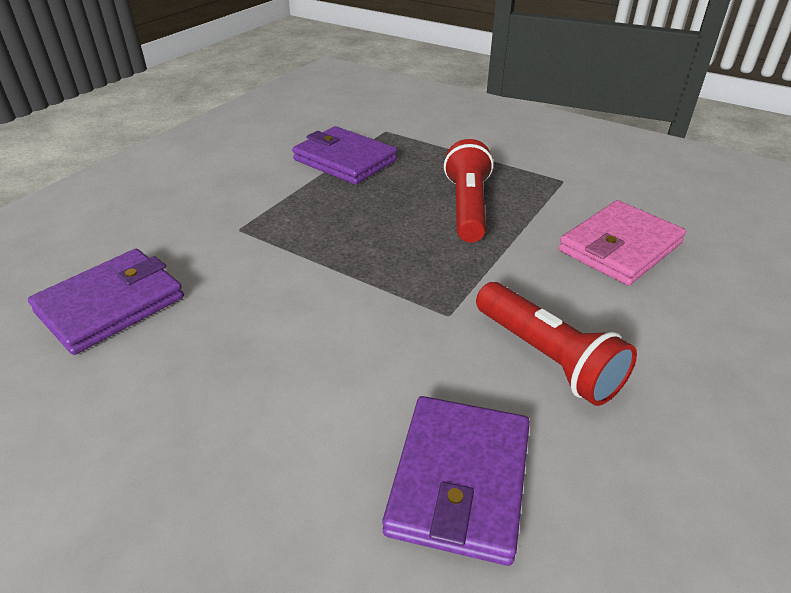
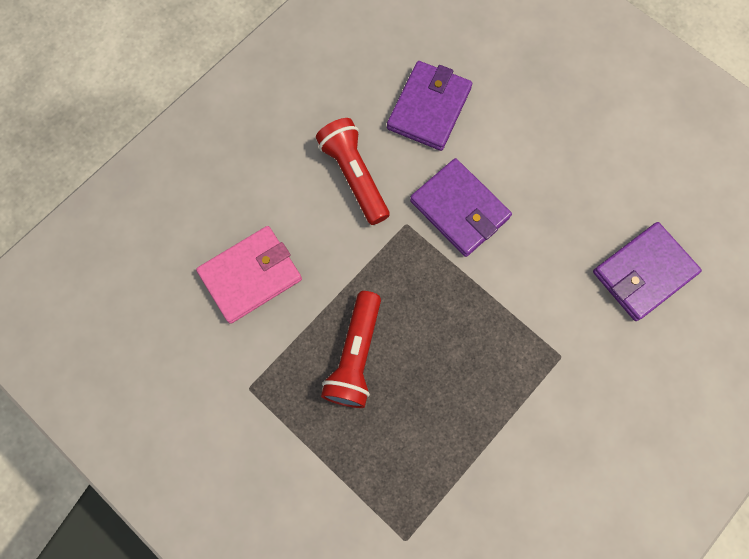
camera: 170 degrees left, 35 degrees up
purple wallet [292,126,397,185] -> purple wallet moved to [410,158,512,257]

